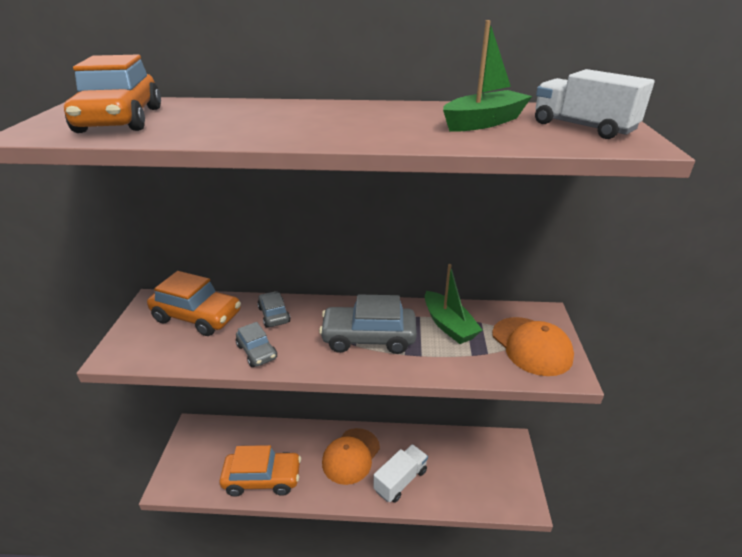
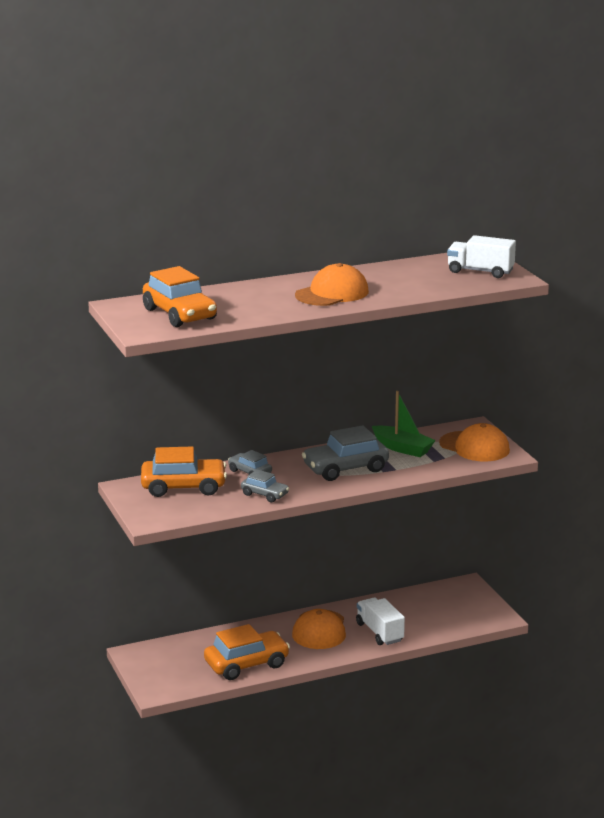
camera: 25 degrees left, 10 degrees down
white truck [373,444,428,502] -> white truck turned 45 degrees counterclockwise [356,597,405,645]
green boat [443,20,532,132] -> none
none -> orange cap [295,263,369,306]

